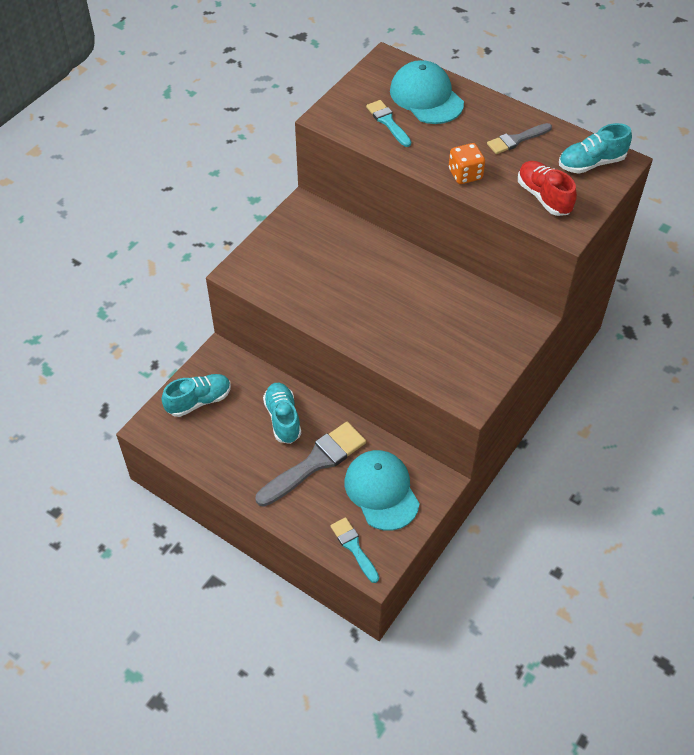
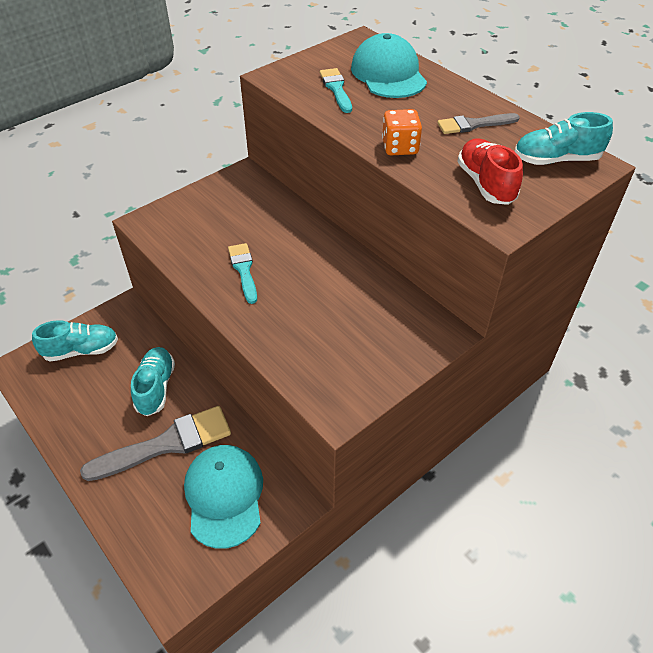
camera: 15 degrees right, 5 degrees down
turquoise brush [330,517,379,583] -> turquoise brush moved to [228,243,257,304]

